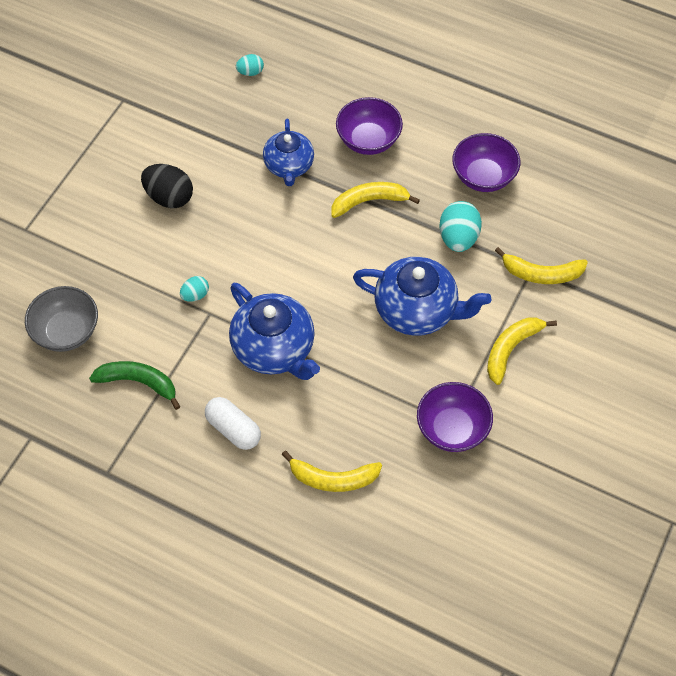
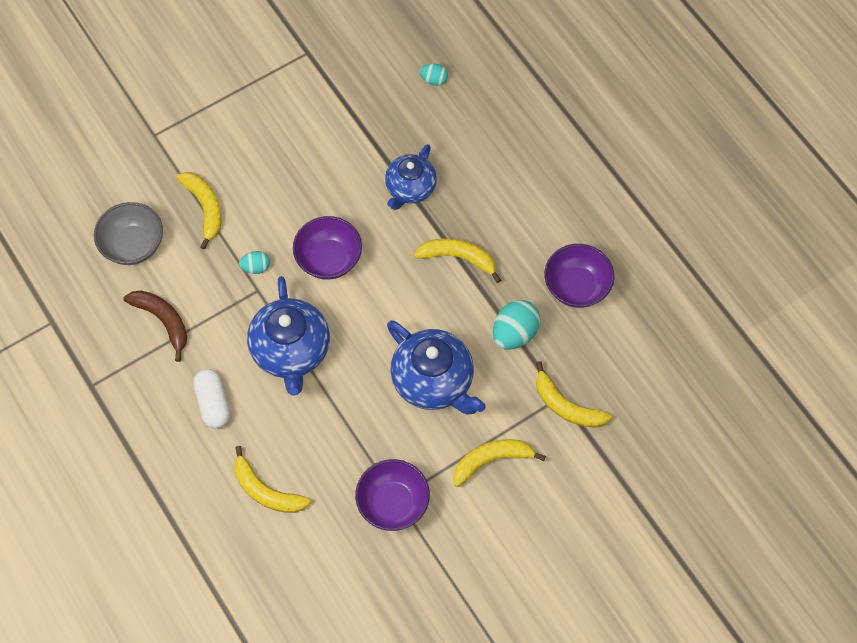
camera: 30 degrees right, 5 degrees up
green banana [89,361,181,410] -> brown banana [123,290,187,362]
black egg [141,164,193,208] -> none
purple bowl [336,97,403,155] -> purple bowl moved to [293,216,362,280]
none -> yellow banana [177,172,221,249]

